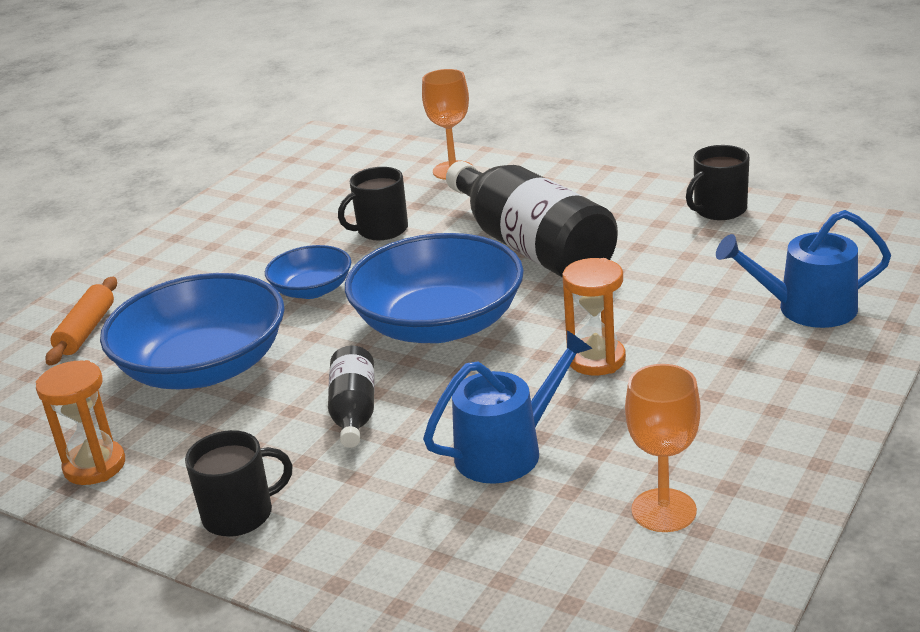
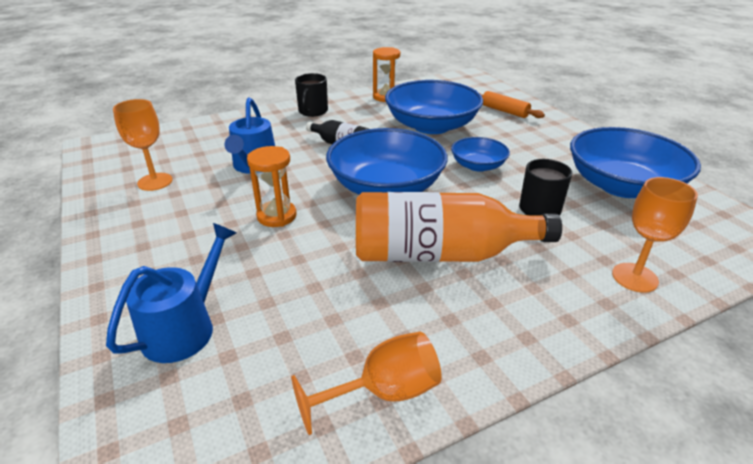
camera: 120 degrees right, 5 degrees up
black bottle [446,161,618,278] -> orange bottle [356,192,562,262]
black mug [686,145,749,220] -> orange goblet [291,332,442,435]
none -> blue bowl [570,127,701,198]

